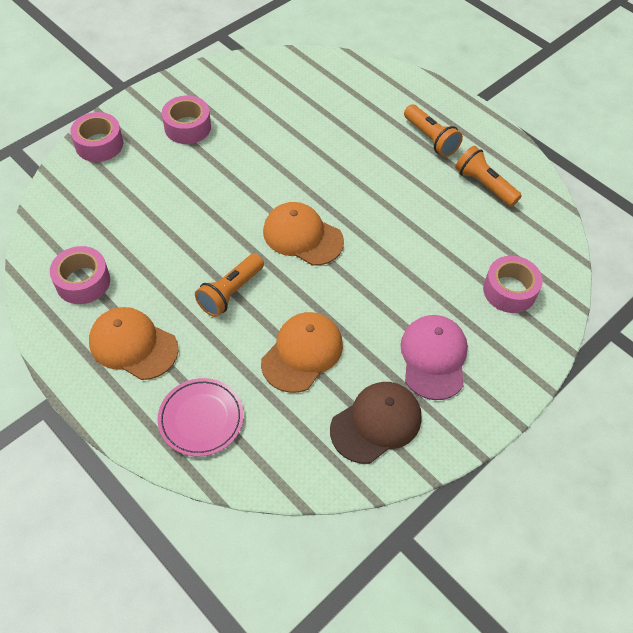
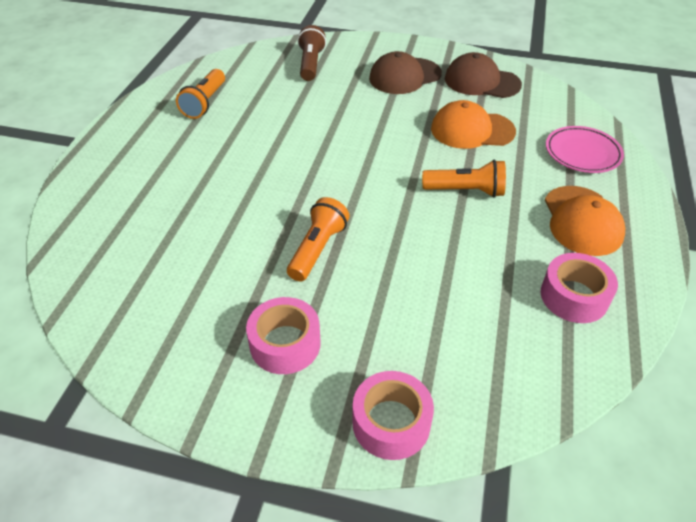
camera: 120 degrees left, 10 degrees down
orange cap [263,202,344,266] -> none
pink cap [400,315,468,400] -> brown cap [369,51,442,94]
orange flashlight [404,104,463,157] -> orange flashlight moved to [287,197,349,282]
pink tape [483,256,543,313] -> brown flashlight [298,25,326,81]

